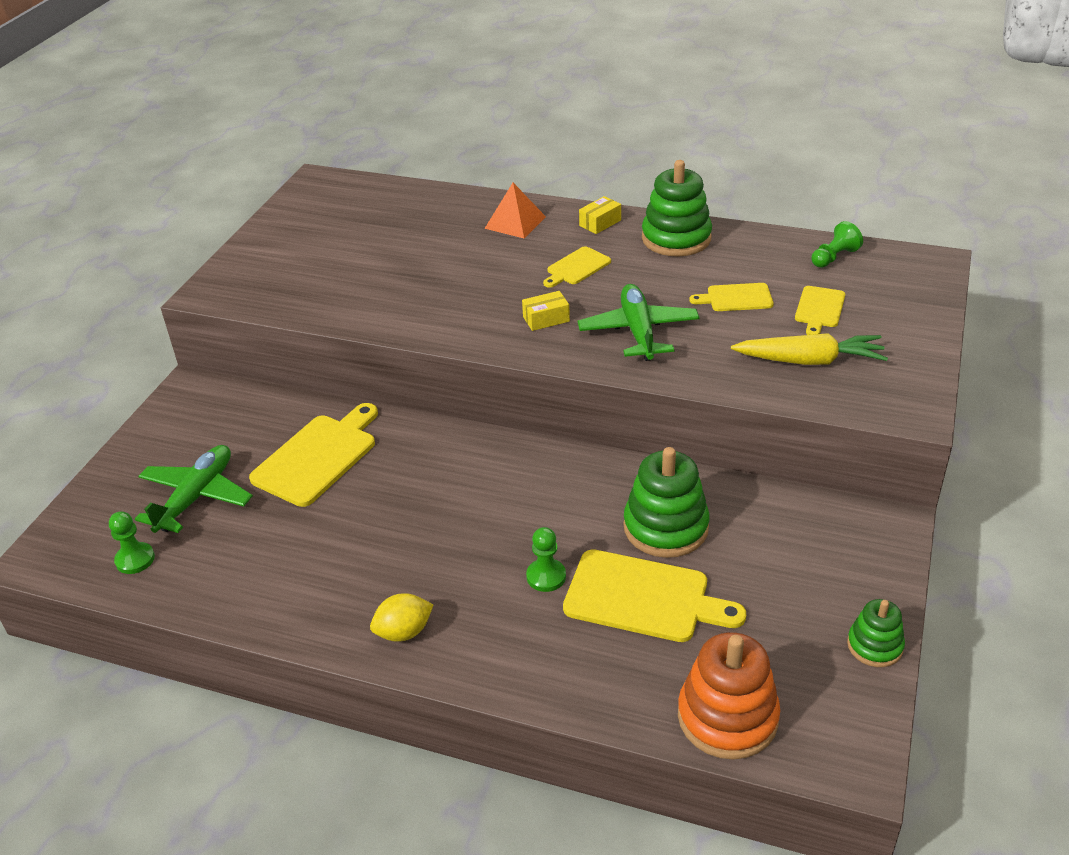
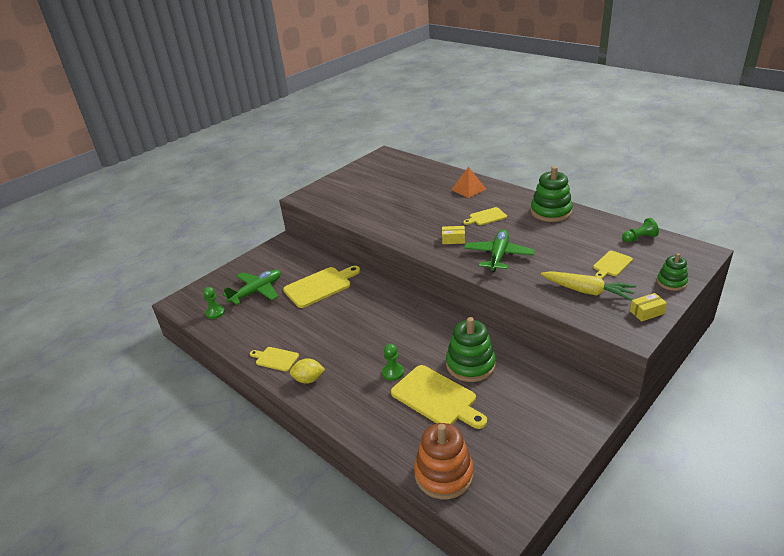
camera: 25 degrees right, 5 degrees down
yellow box [579,196,621,234] -> yellow box moved to [630,293,667,322]
yellow cutting board [689,283,774,311] -> yellow cutting board moved to [250,347,299,372]
green stacking toy [847,599,905,667] -> green stacking toy moved to [657,253,688,291]

